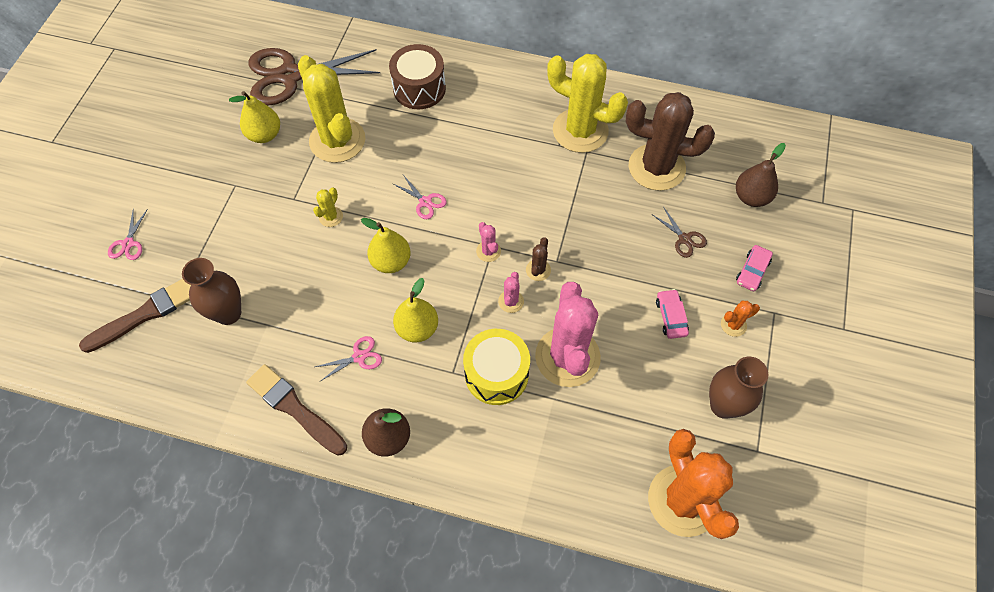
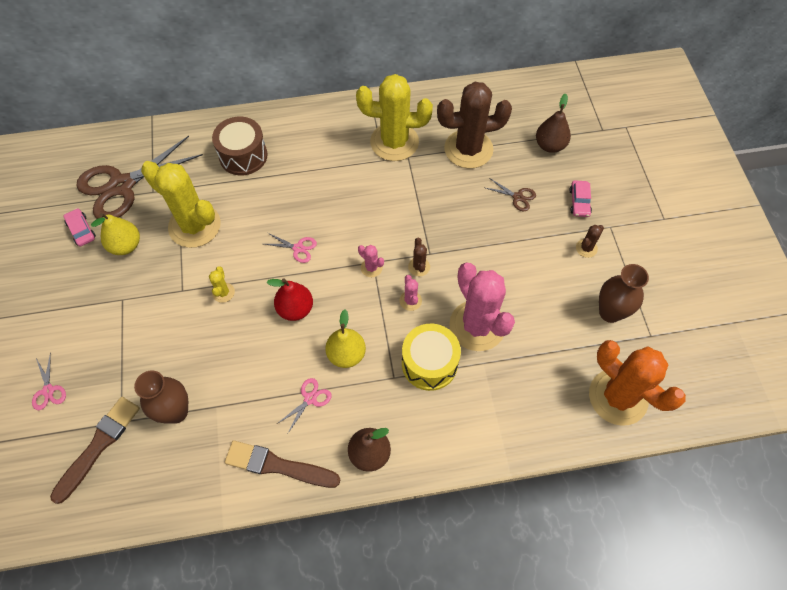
camera: 25 degrees left, 0 degrees up
yellow pear [361,218,411,273] -> red pear [267,278,313,321]
pink car [656,289,689,339] -> pink car moved to [64,208,96,247]
orange cactus [721,301,760,337] -> brown cactus [576,225,604,258]

